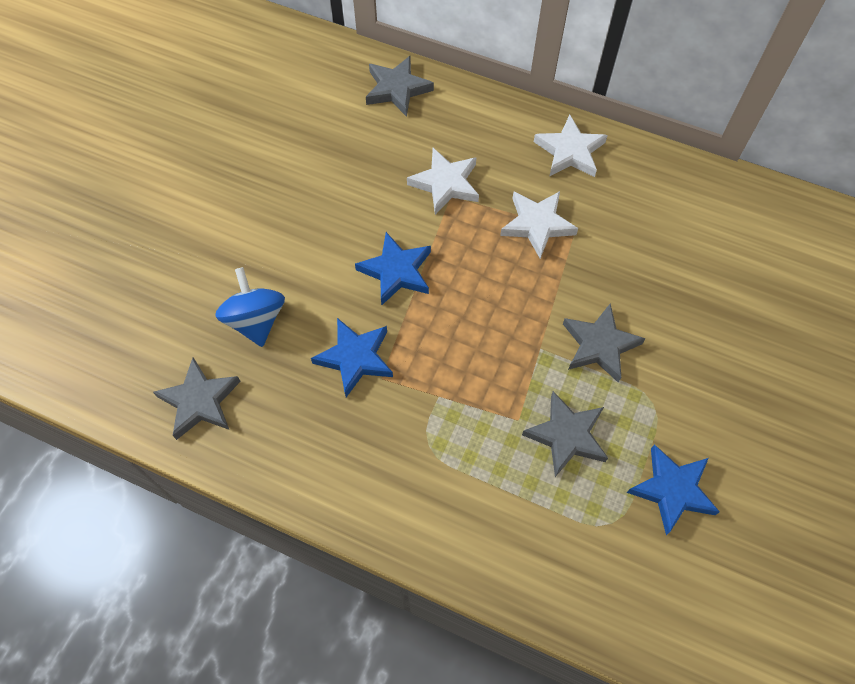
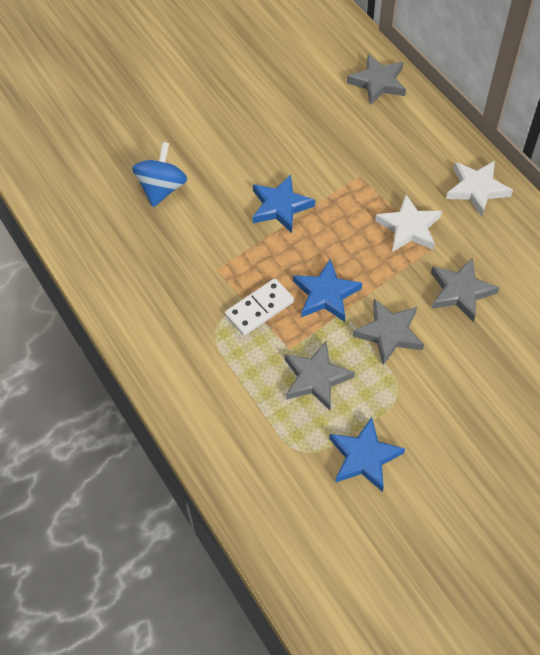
camera: 35 degrees right, 5 degrees down
grey star [153,357,241,440] -> grey star moved to [431,258,499,322]
blue star [311,318,393,397] -> blue star moved to [293,259,362,322]
white star [407,148,479,215] -> none
none -> white domino [225,278,294,336]

